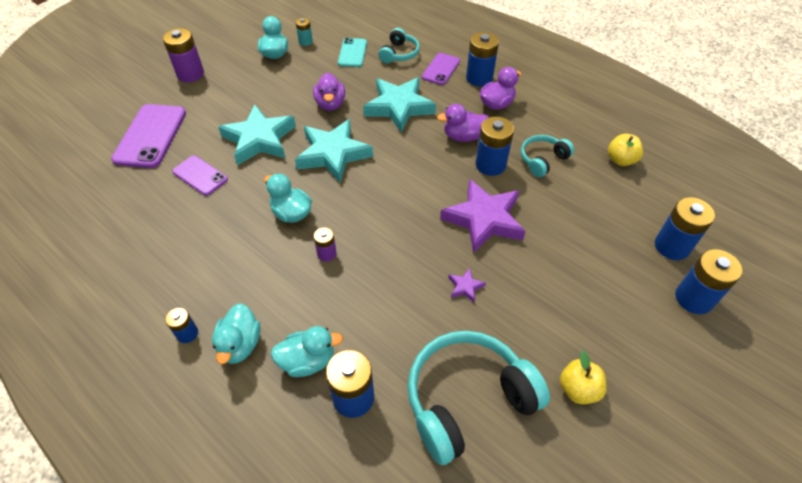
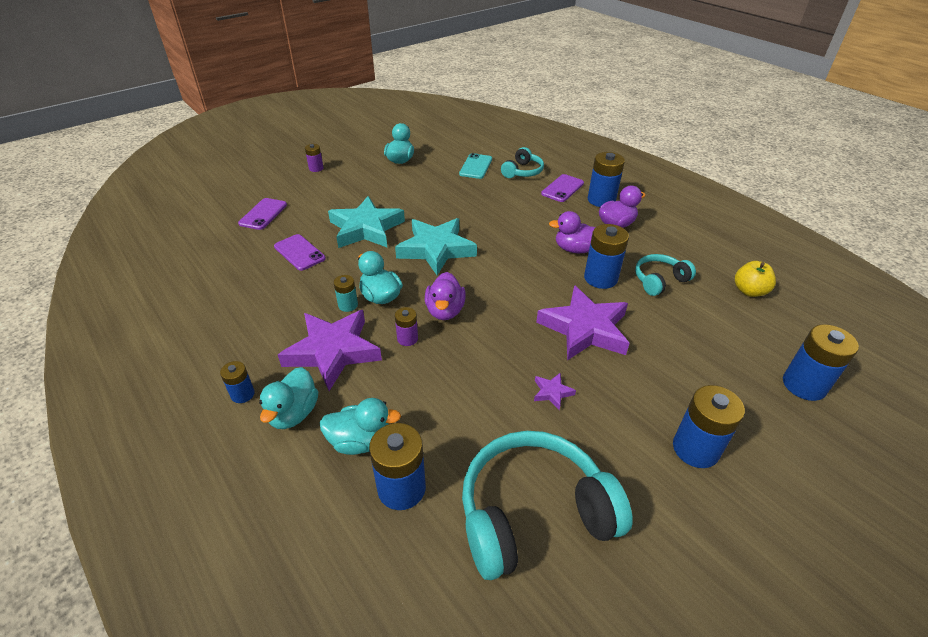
camera: 10 degrees right, 10 degrees down
purple phone [111,104,186,168] -> purple phone [238,198,287,230], size x0.59
purple battery [163,28,204,82] -> purple battery [305,144,324,172], size x0.55
turquoise battery [296,18,313,46] -> turquoise battery moved to [334,275,358,312]
purple duck [313,73,345,111] -> purple duck moved to [425,272,466,320]
turquoise star [363,77,436,132] -> none
yellow apple [560,350,607,404] -> none
blue battery [675,249,742,314] -> blue battery moved to [673,385,745,468]
none -> purple star [278,310,382,391]

